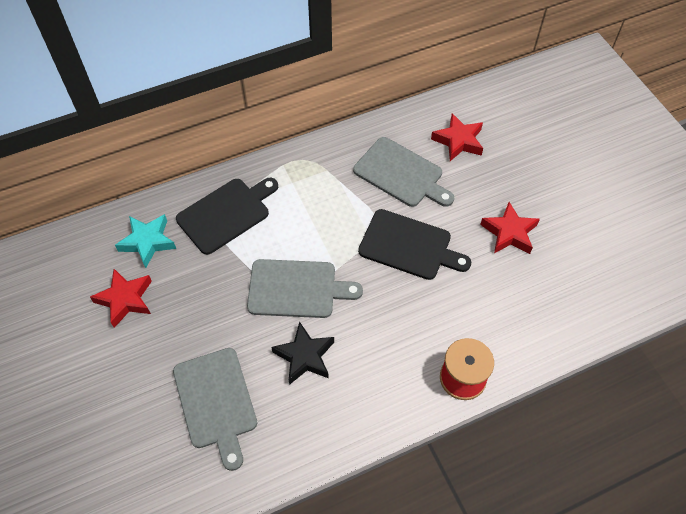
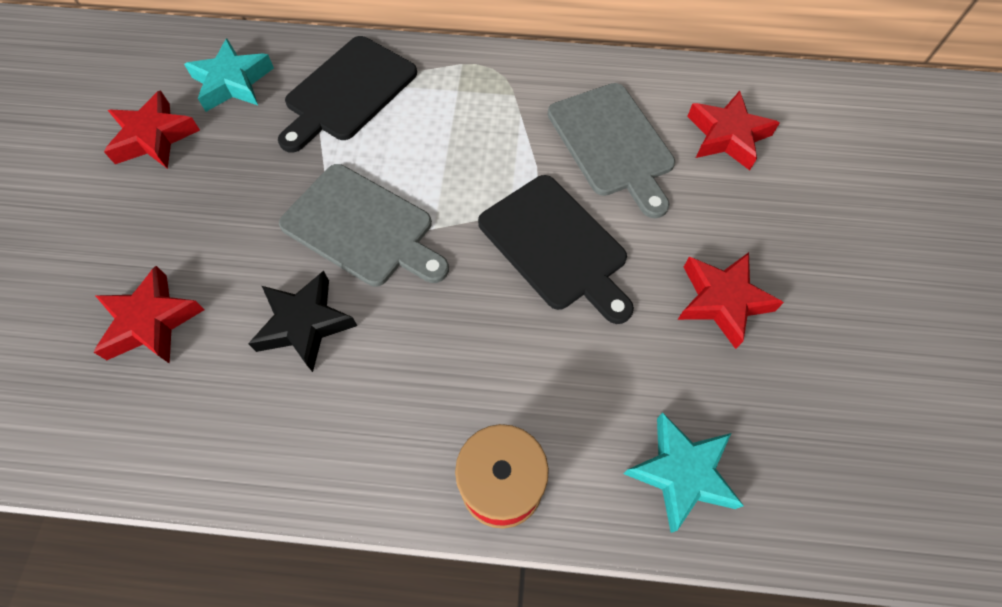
camera: 30 degrees right, 5 degrees up
grey cutting board [173,348,257,471] -> red star [93,266,205,364]
black cutting board [176,178,278,255] -> black cutting board turned 135 degrees clockwise [278,36,417,153]
none -> turquoise star [623,412,744,533]

